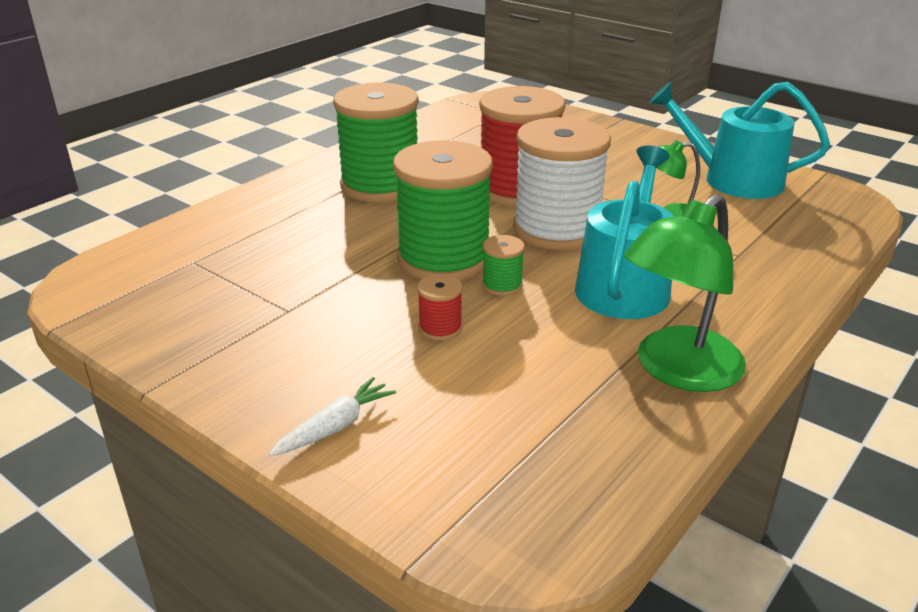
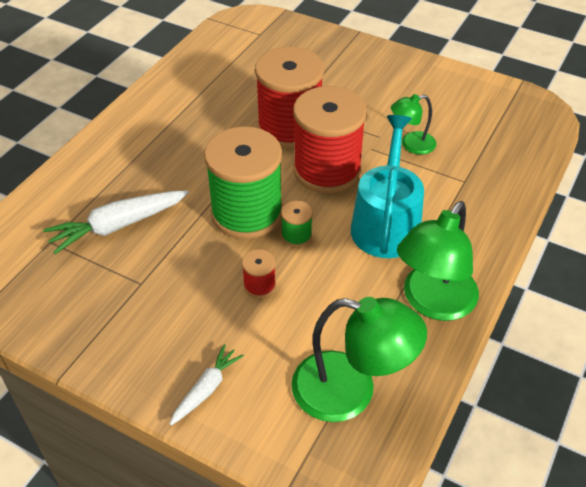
camera: 10 degrees left, 15 degrees up
green spool [333,82,419,202] -> none
white spool [513,117,611,250] -> red spool [293,86,367,193]
turquoise watering can [649,82,830,199] -> none
none -> white carrot [43,190,189,254]
none -> green lamp [291,297,427,422]

